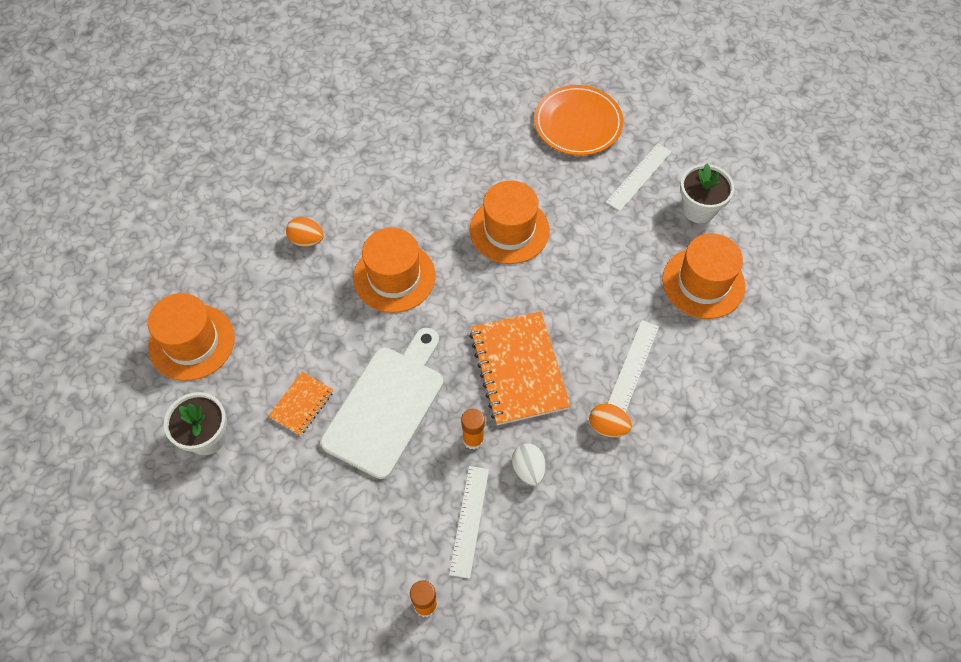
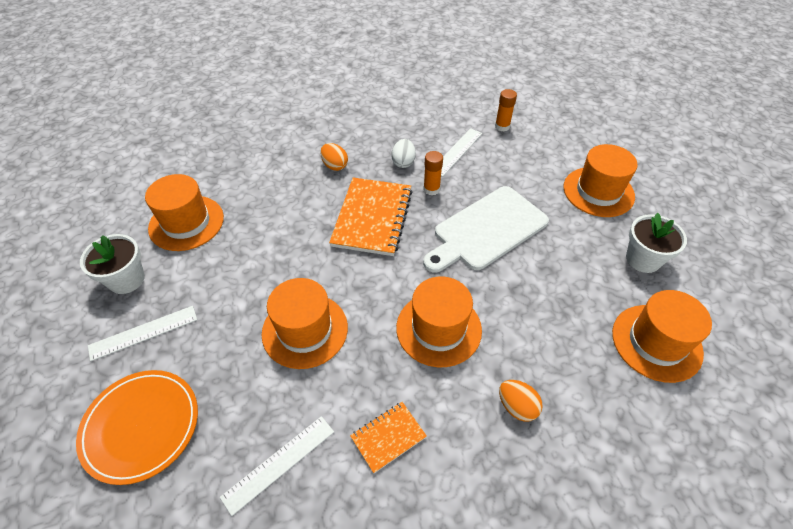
camera: 155 degrees left, 10 degrees down
orange notebook [268,372,333,436] -> orange notebook moved to [350,402,427,473]
white ruler [608,320,659,412] -> white ruler moved to [220,416,334,516]
none -> orange hat [563,144,638,217]

